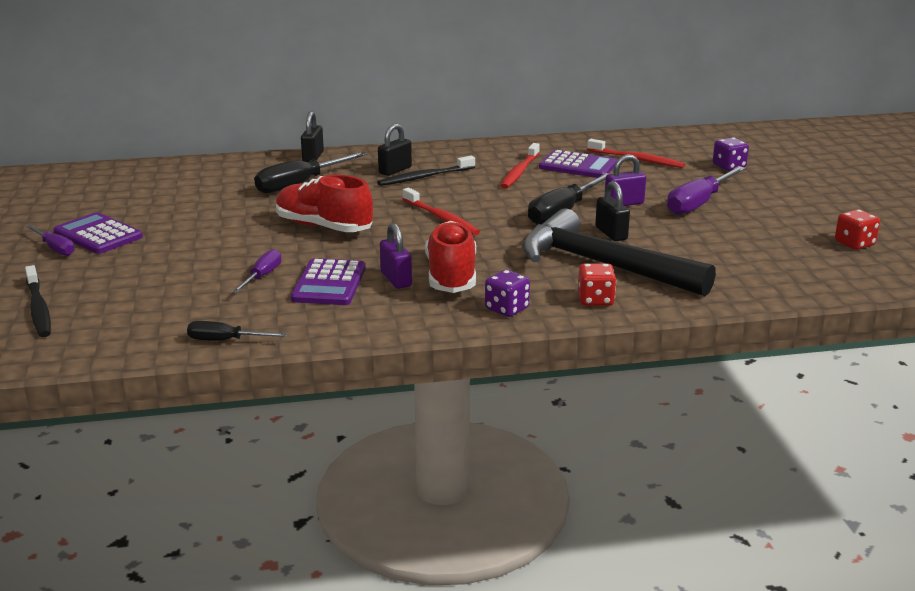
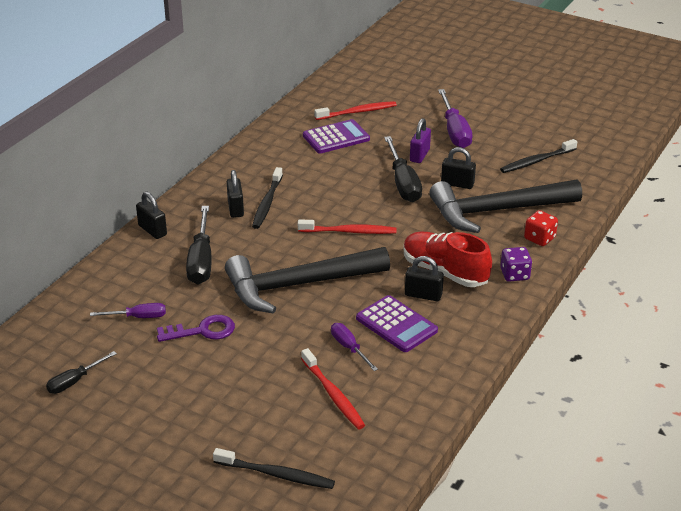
camera: 50 degrees left, 10 degrees up
purple screwdriver [26,225,75,256] -> purple screwdriver moved to [90,303,166,318]
purple calculator [53,212,143,254] -> none
black screwdriver [187,321,287,341] -> black screwdriver moved to [46,351,117,394]
red shoe [276,175,373,232] -> black hammer [225,247,390,314]
purple padlock [380,223,412,289] -> black padlock [405,256,444,301]
red toothbrush [500,143,540,189] -> red toothbrush moved to [301,348,365,429]
purple dice [713,137,749,171] -> none
red dice [835,209,880,250] -> none
none -> purple key [157,315,235,342]
none -> black toothbrush [500,139,577,173]

